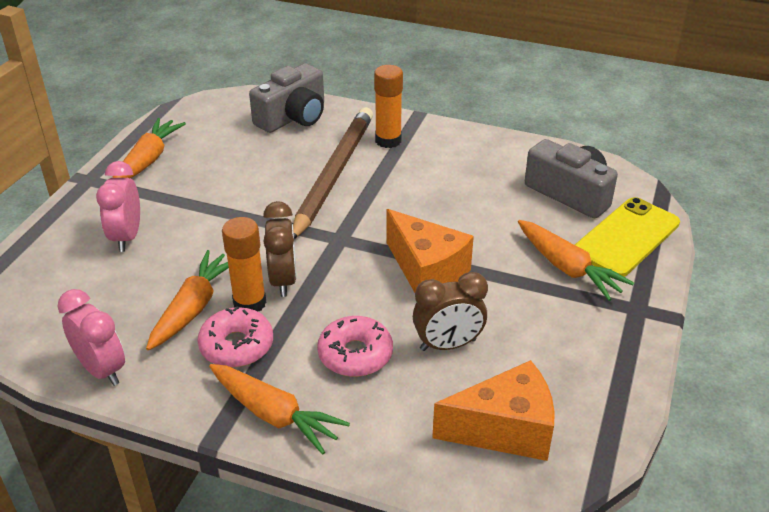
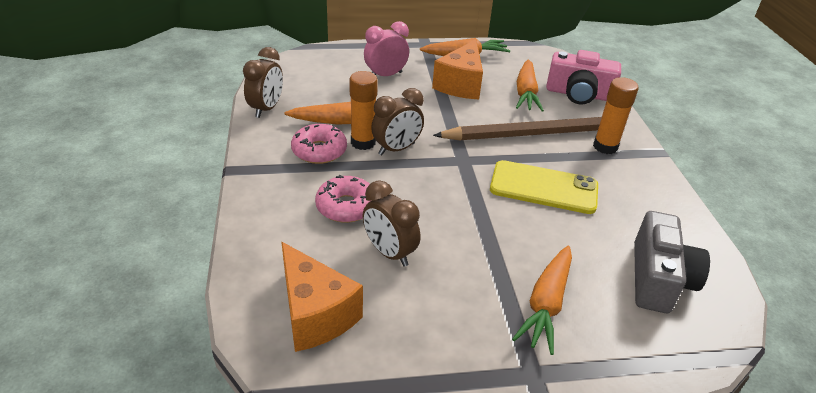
camera: 60 degrees right, 0 degrees up
pink clock [57,289,125,386] -> brown clock [243,47,283,118]
orange carrot [209,364,350,455] -> orange carrot moved to [516,60,544,112]
grey camera [249,63,324,133] -> pink camera [546,50,621,105]
orange cheese [386,209,474,293] -> orange cheese moved to [432,40,483,99]
yellow phone [575,197,680,277] -> yellow phone moved to [490,160,598,214]

